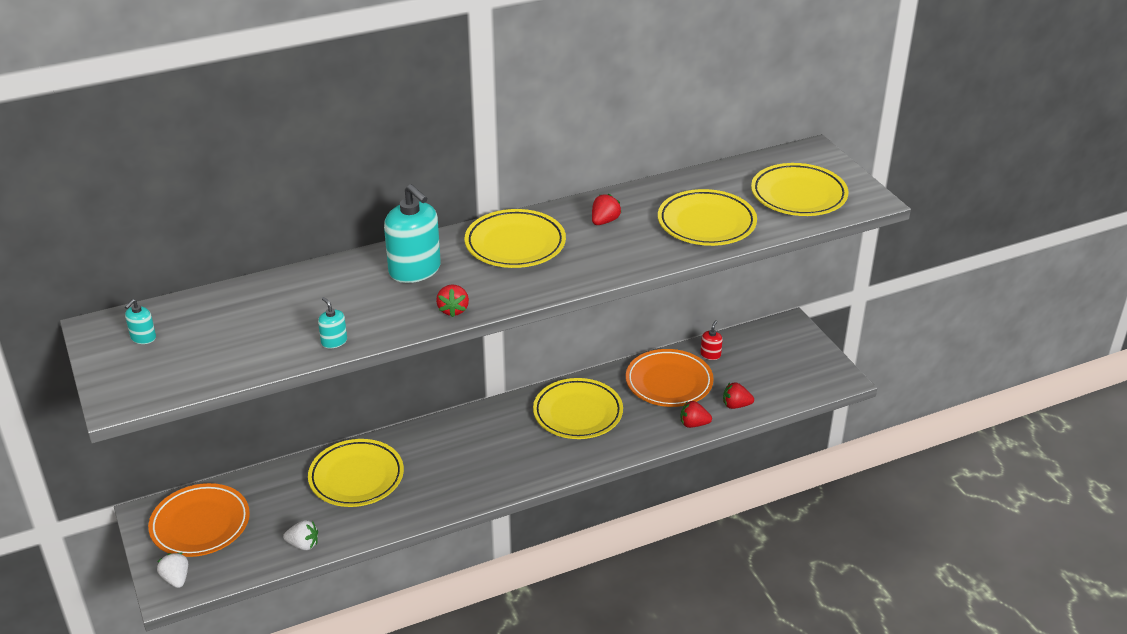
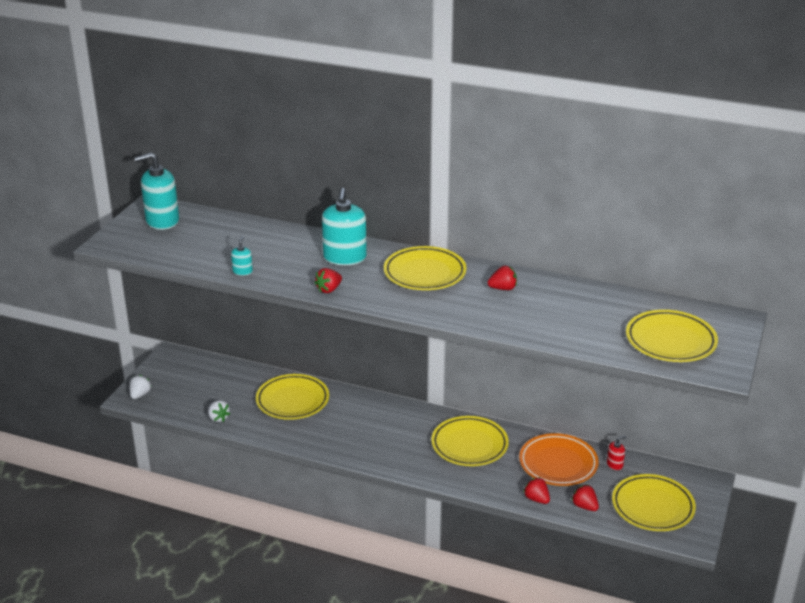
camera: 45 degrees right, 5 degrees down
turquoise soap dispenser [125,299,156,344] -> turquoise soap dispenser [134,152,179,230], size x2.19
orange plate [148,483,250,557] -> none
yellow plate [658,189,757,246] -> yellow plate moved to [612,474,696,531]

